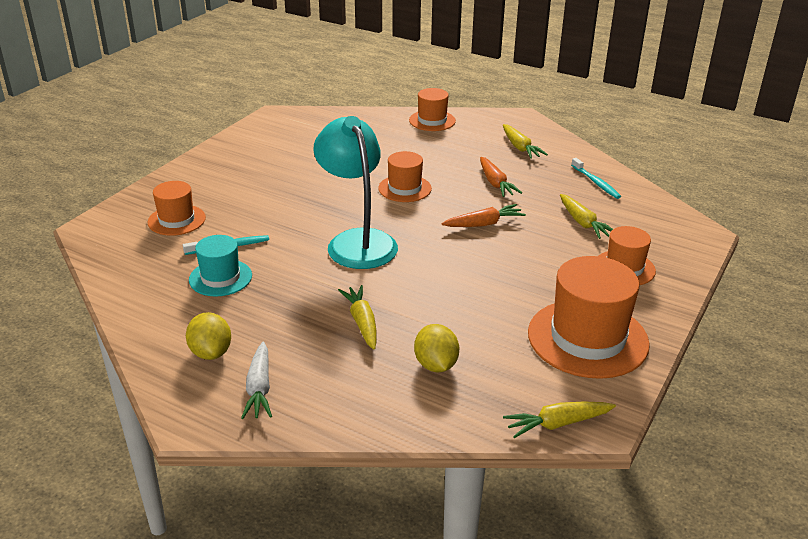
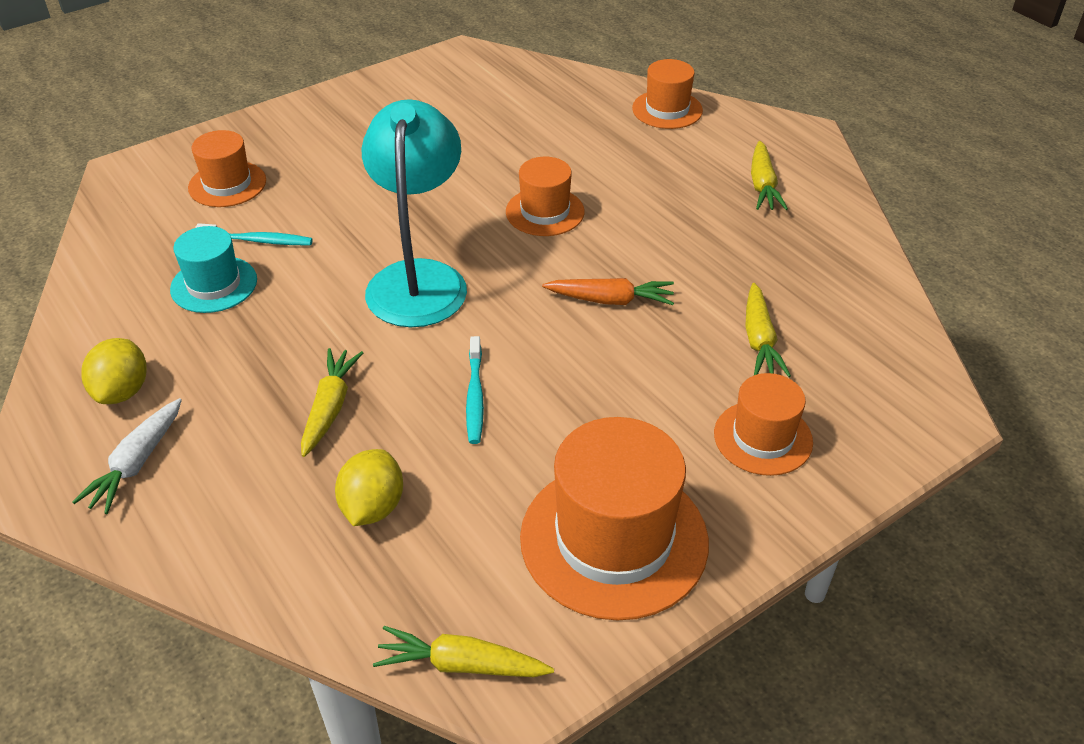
camera: 25 degrees right, 10 degrees up
orange carrot [480,157,522,197] -> none
turquoise toothbrush [571,158,621,199] -> turquoise toothbrush moved to [466,336,484,444]

